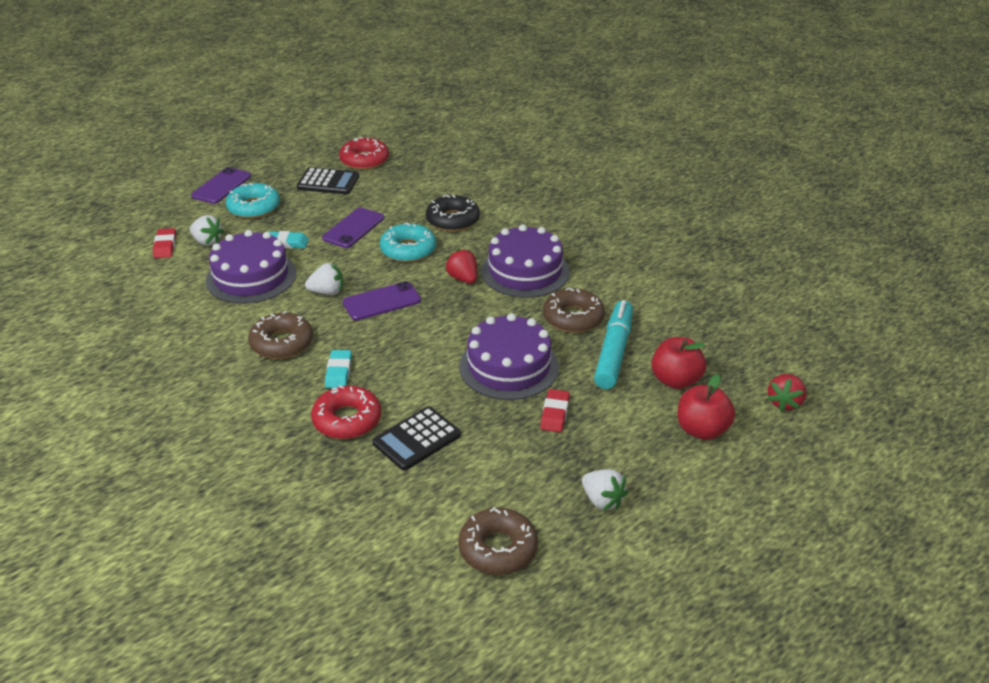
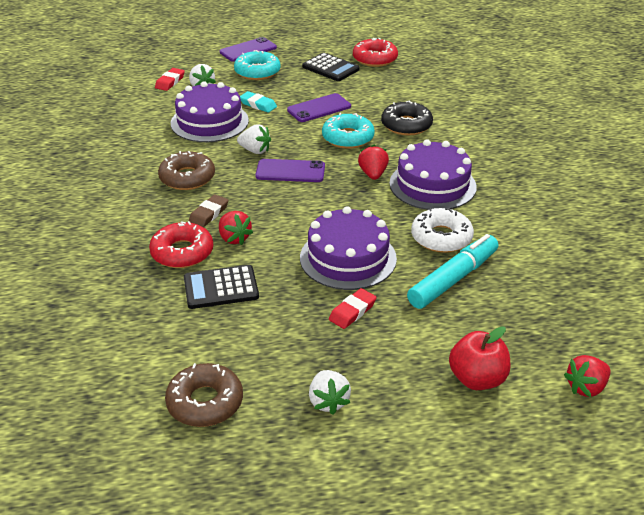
camera: 30 degrees right, 0 degrees up
turquoise eraser [325,350,352,388] -> brown eraser [189,195,228,227]
brown donut [543,287,605,333] -> white donut [411,208,474,253]
red apple [651,337,706,389] -> none
none -> red strawberry [219,211,253,245]

